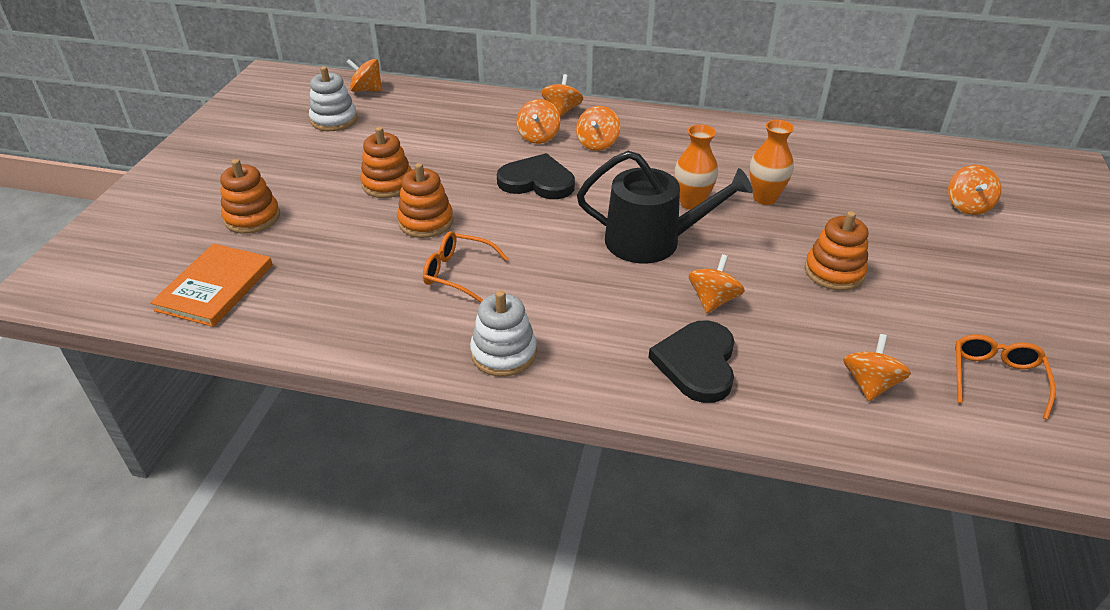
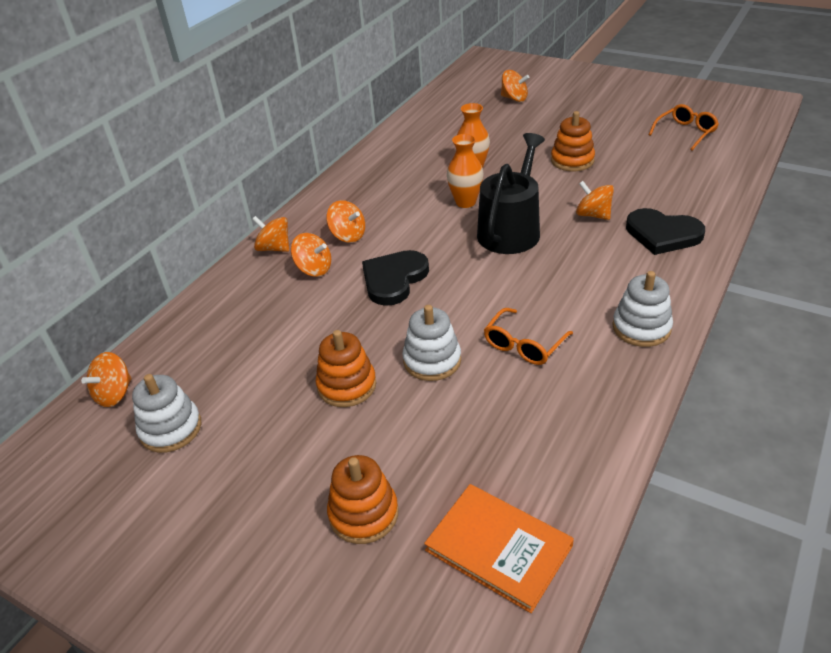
camera: 70 degrees left, 0 degrees up
orange stacking toy [397,163,453,238] -> white stacking toy [403,305,461,381]
orange spinning top [843,334,911,401] -> none
orange glasses [955,334,1056,420] -> orange glasses turned 105 degrees clockwise [649,104,719,150]

